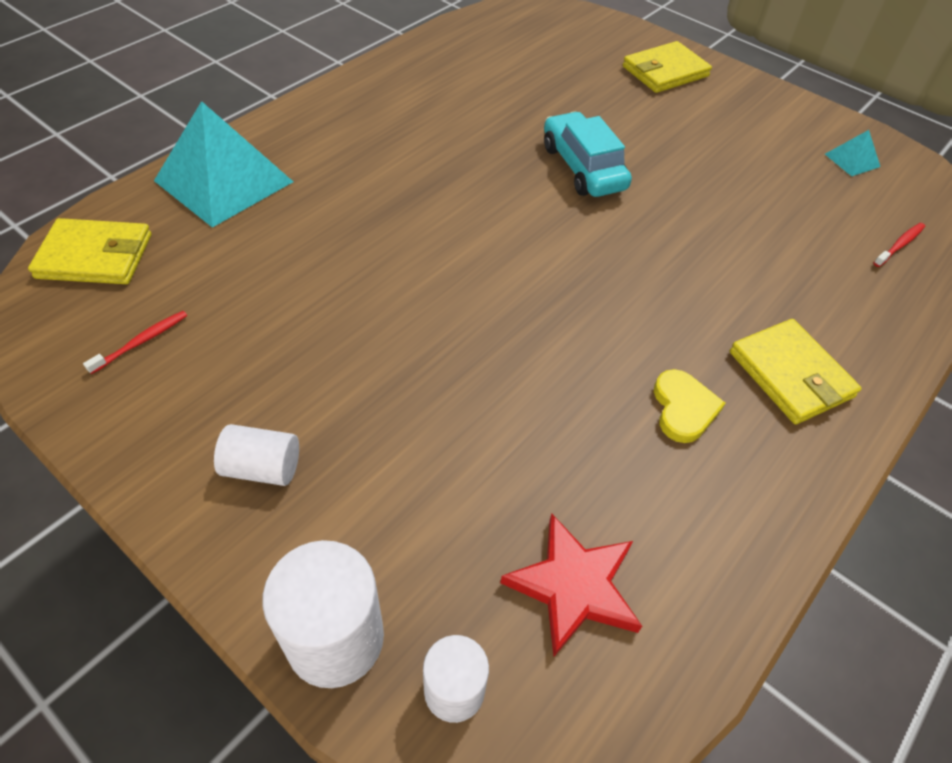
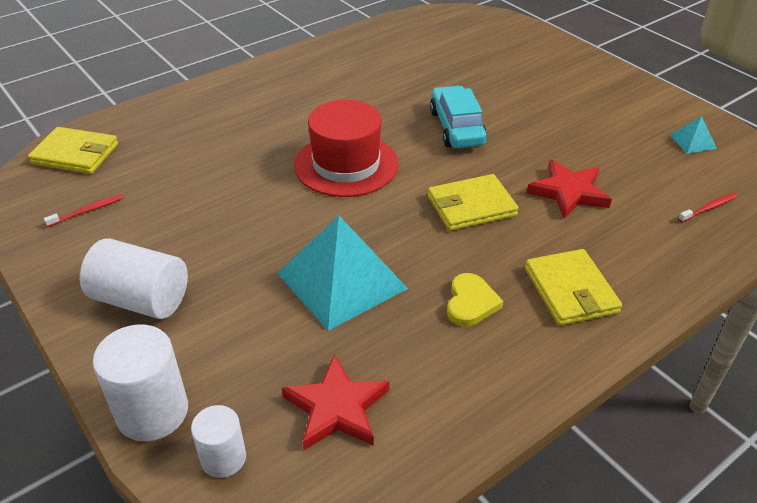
camera: 15 degrees right, 10 degrees down
turquoise pyramid [154,101,293,228] -> turquoise pyramid moved to [277,215,408,331]
white cylinder [214,424,299,486] -> white cylinder [80,238,188,319], size x1.65
yellow wallet [623,41,712,93] -> yellow wallet moved to [428,174,519,231]
none -> red hat [294,100,399,197]
none -> red star [527,160,612,219]

